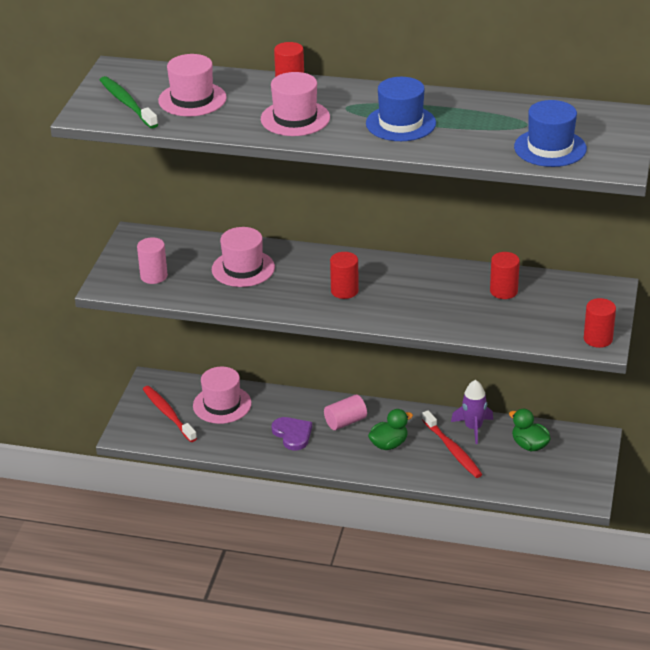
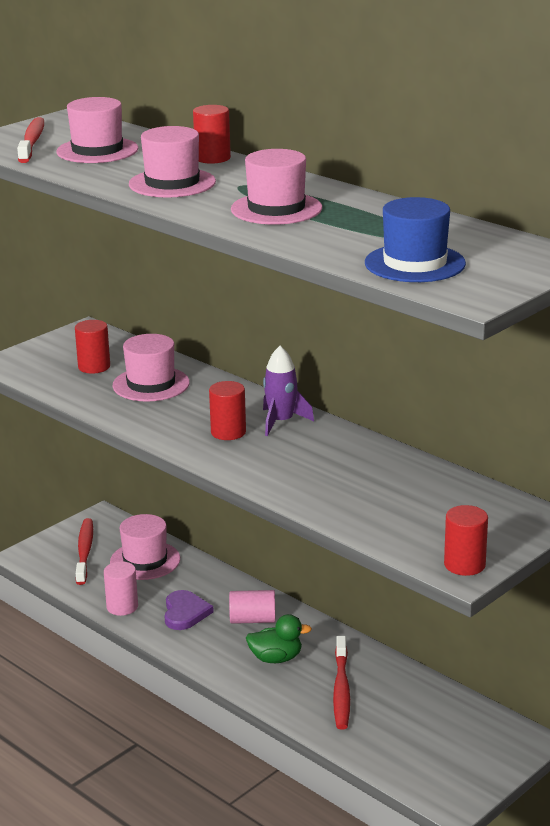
camera: 30 degrees right, 10 degrees down
green toothbrush [100,76,158,129] -> red toothbrush [17,117,44,163]
pink cylinder [137,237,168,284] -> pink cylinder moved to [104,561,138,616]
blue hat [366,77,436,141] -> pink hat [231,149,322,225]
purple rocket [451,380,493,444] -> purple rocket moved to [263,346,314,436]
red cylinder [490,252,520,299] -> red cylinder moved to [75,320,110,374]
green duck [509,409,551,452] -> none

